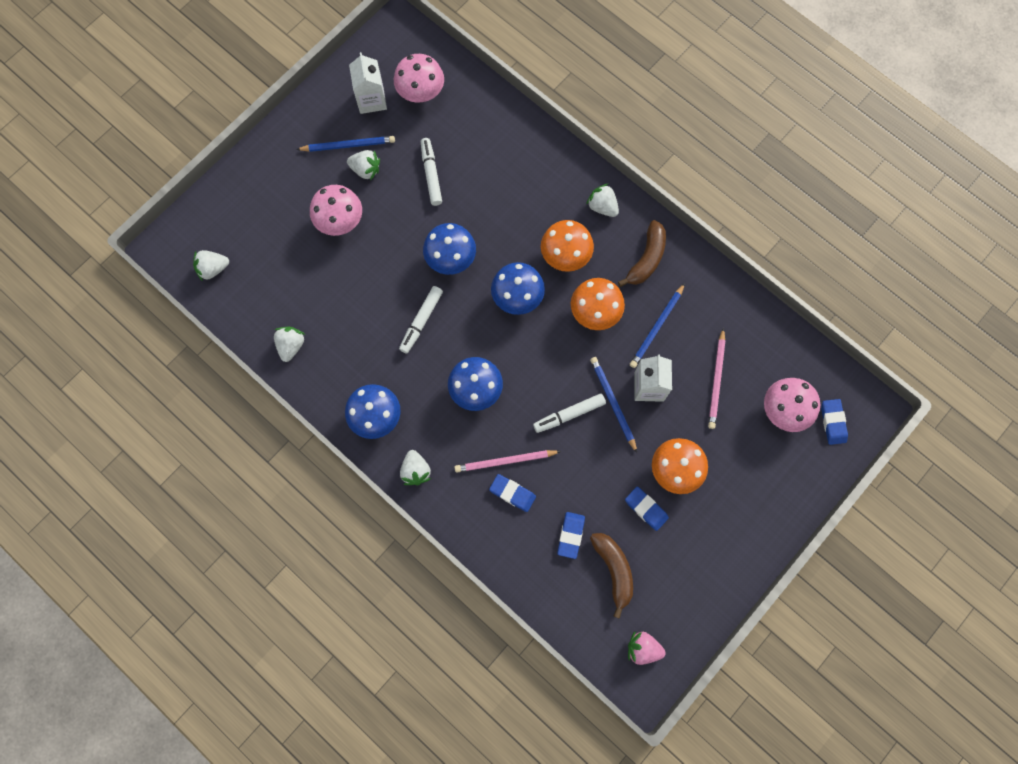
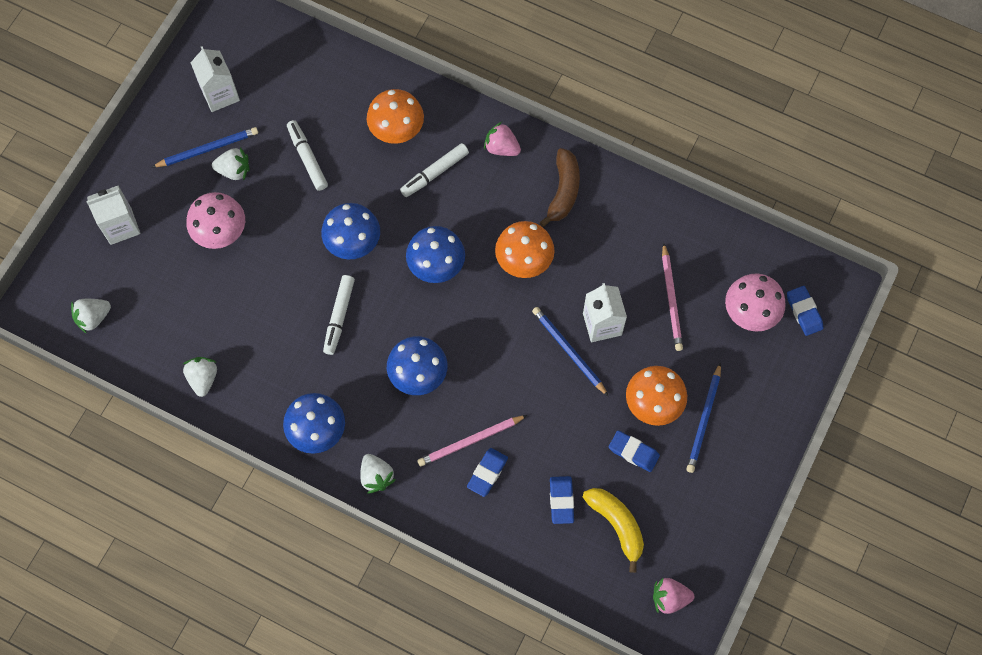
camera: 15 degrees left, 5 degrees down
pink mushroom [394,54,444,103] -> none
blue eraser [489,474,536,512] -> blue eraser turned 75 degrees counterclockwise [467,448,508,497]
white marker [533,393,606,433] -> white marker moved to [400,143,469,197]
orange mushroom [541,220,594,272] -> orange mushroom moved to [367,89,424,144]
white strawberry [586,183,619,217] -> pink strawberry [484,122,521,156]
brown banana [590,533,633,619] -> yellow banana [583,488,644,573]
blue pencil [630,283,685,368] -> blue pencil moved to [686,362,721,473]
none -> white carton [86,185,140,245]

